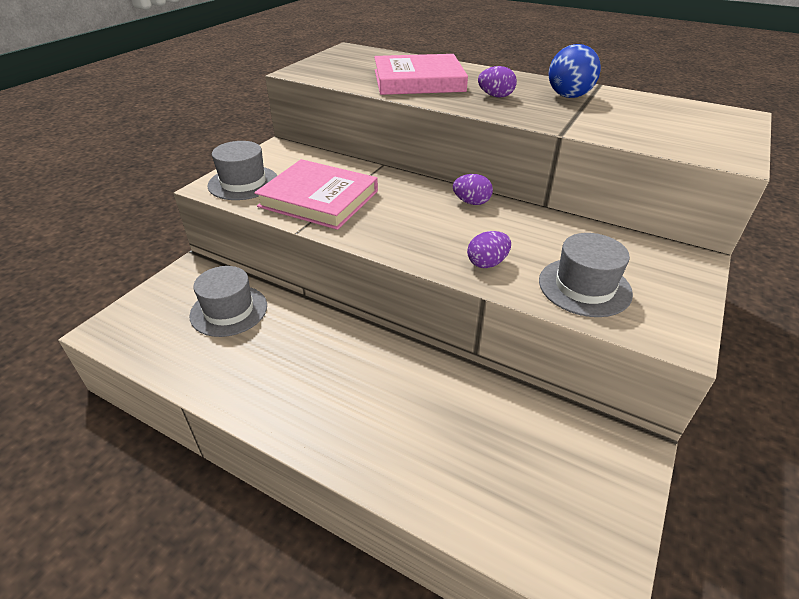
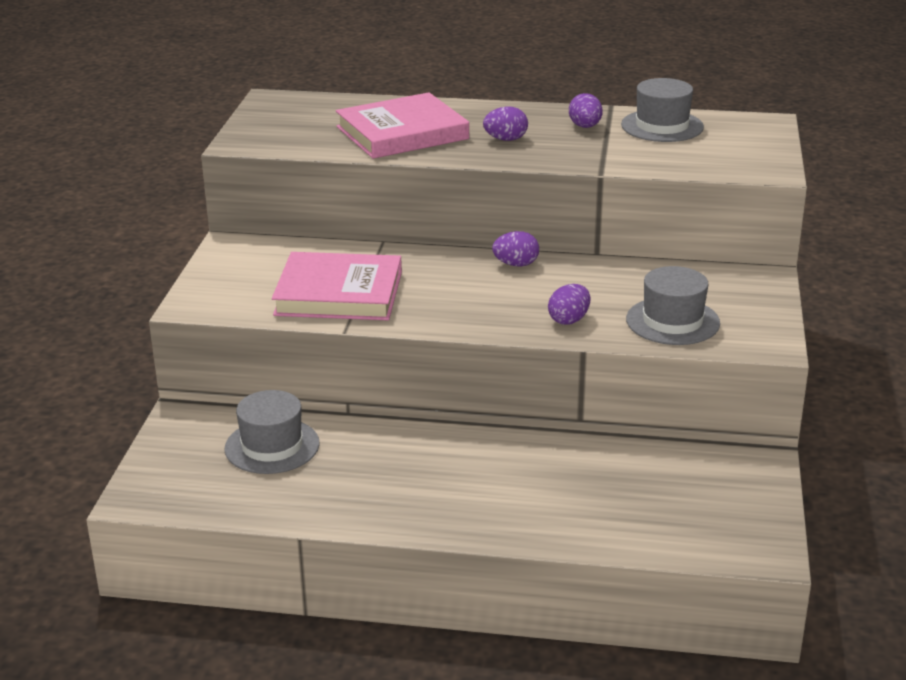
camera: 20 degrees left, 10 degrees down
grey hat [207,141,277,200] -> grey hat moved to [621,78,704,142]
blue ball [549,44,601,98] -> purple egg [569,93,603,128]

